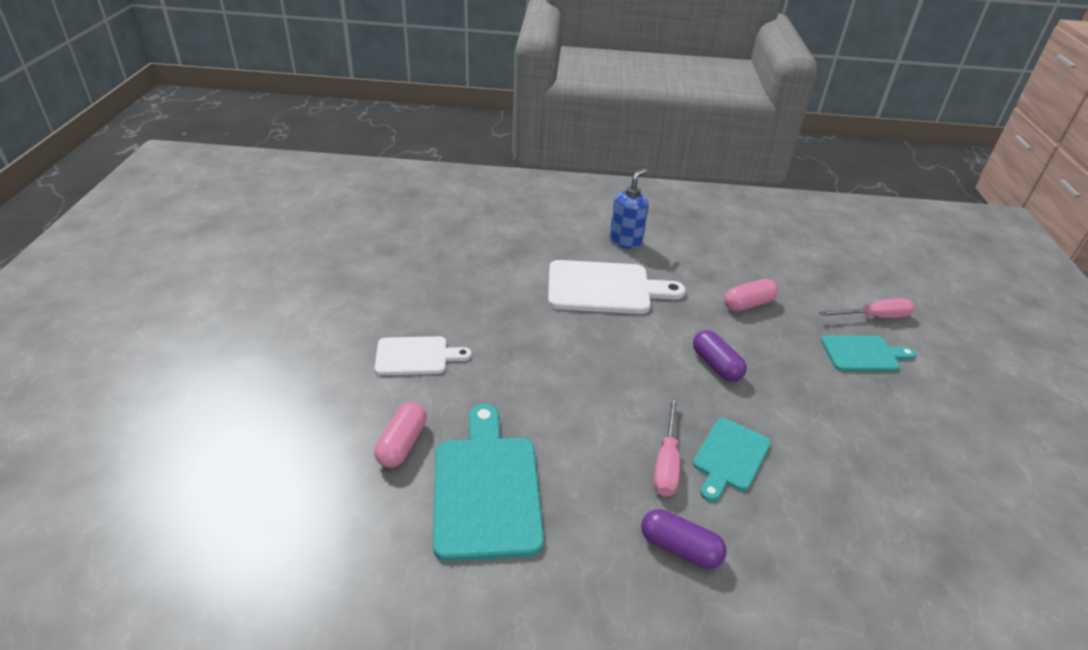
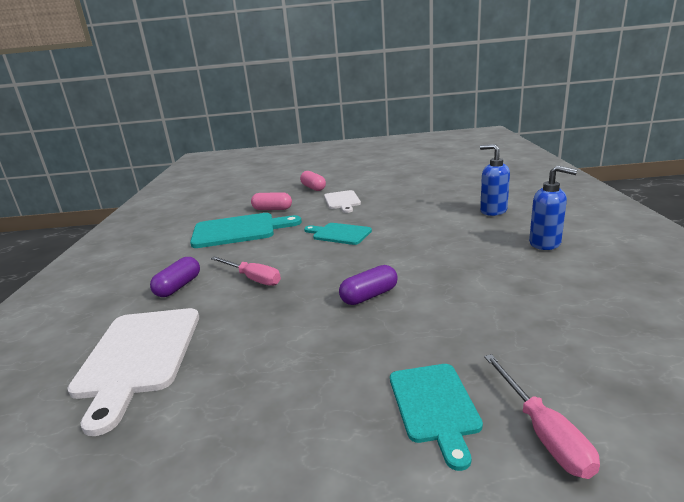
camera: 90 degrees right, 15 degrees down
white cutting board [548,260,686,314] -> white cutting board moved to [67,308,199,436]
pink screwdriver [654,397,680,497] -> pink screwdriver turned 150 degrees counterclockwise [211,256,281,286]
turquoise cutting board [693,418,771,502] -> turquoise cutting board moved to [304,223,372,245]
pink capsule [724,279,778,312] -> pink capsule moved to [300,171,326,191]
none -> blue soap dispenser [480,144,510,216]

